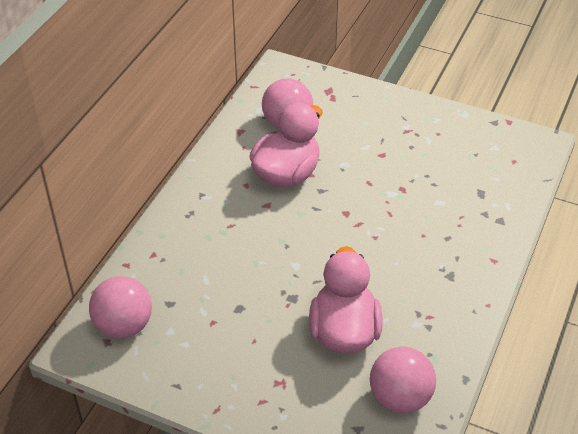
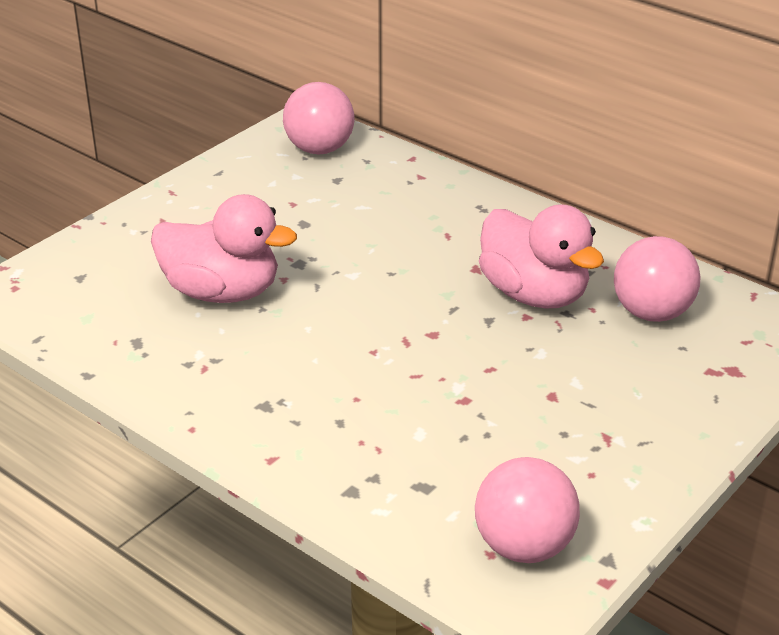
camera: 105 degrees right, 10 degrees down
pink ball [370,347,436,414] -> pink ball moved to [475,457,580,563]

